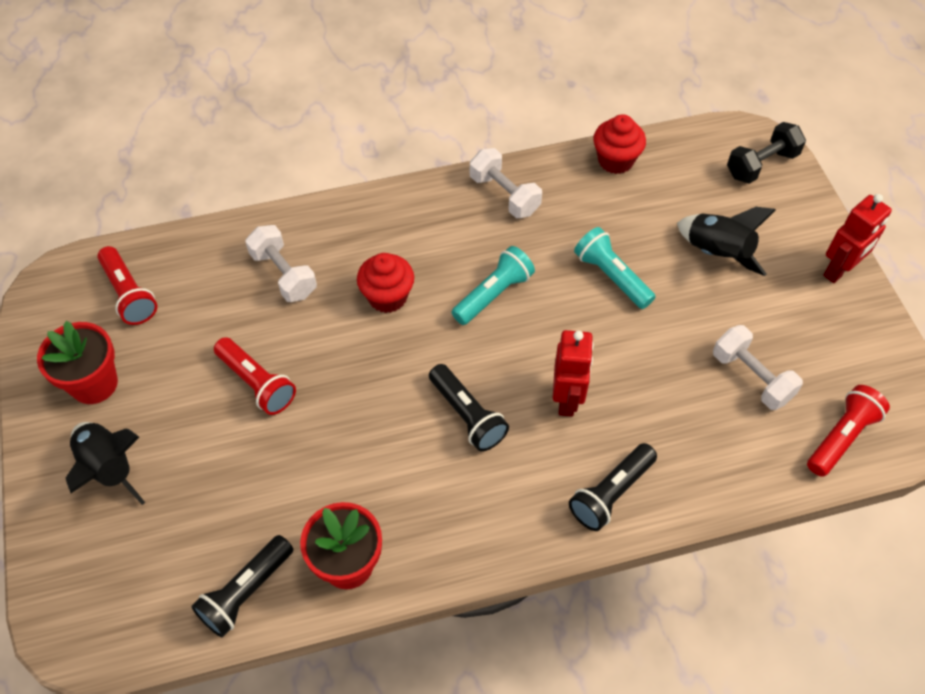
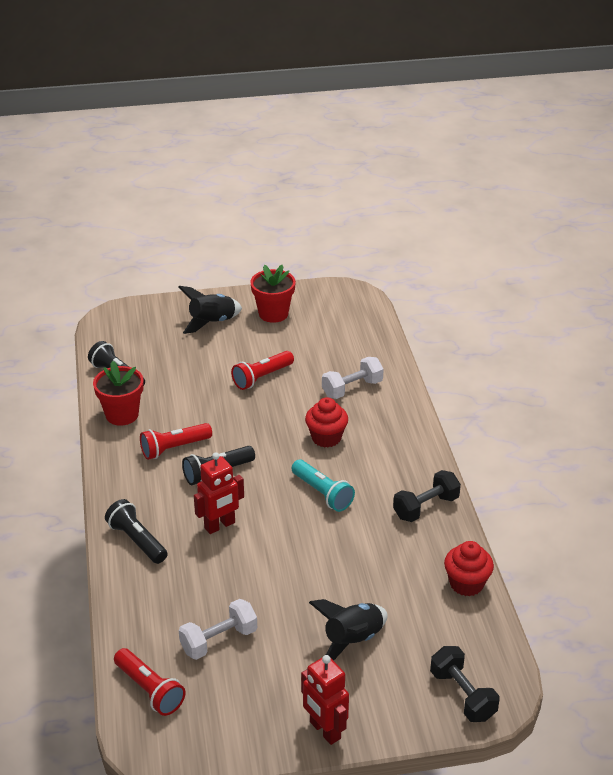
camera: 95 degrees right, 20 degrees down
red flashlight [97,246,157,325] -> red flashlight moved to [140,423,212,460]
white dumbbell [470,148,542,218] -> black dumbbell [393,470,461,522]
red robot [553,330,594,417] -> red robot turned 45 degrees counterclockwise [194,452,244,534]
turquoise flashlight [574,227,656,309] -> none

